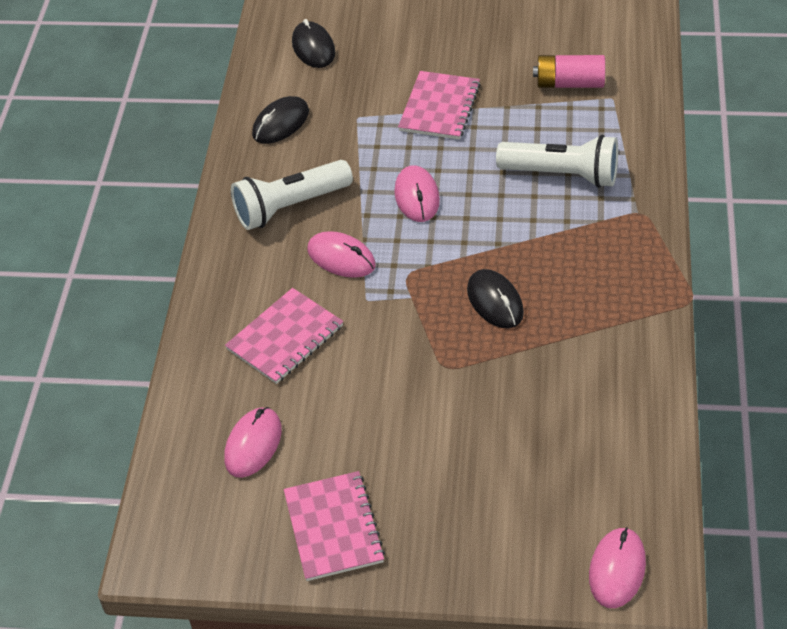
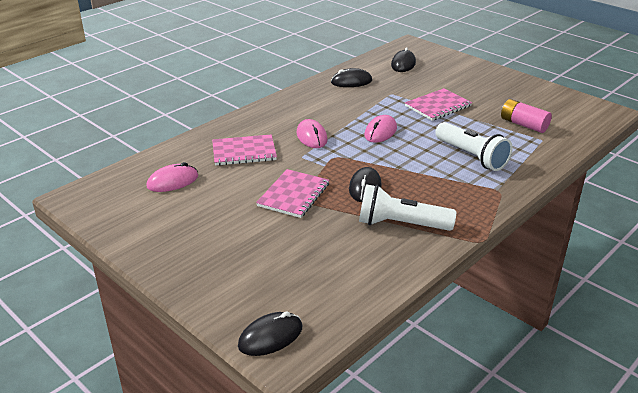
camera: 35 degrees right, 15 degrees down
white flashlight [231,160,353,230] -> white flashlight moved to [359,184,456,231]
pink notebook [284,471,385,581] -> pink notebook moved to [256,169,329,218]
pink mouse [589,527,646,608] -> black mouse [238,312,302,356]

